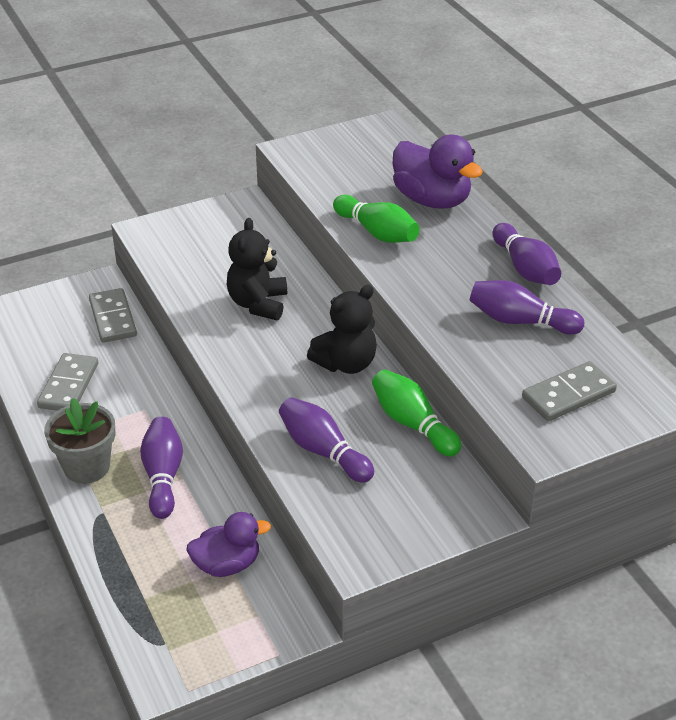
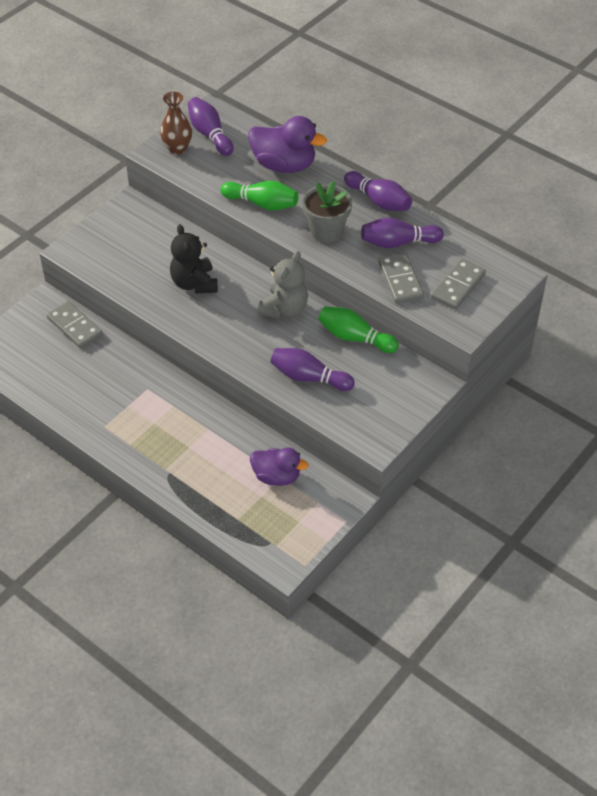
camera: 25 degrees left, 10 degrees up
grey domino [37,353,98,411] -> grey domino moved to [378,253,424,303]
grey flower pot [44,398,115,484] -> grey flower pot moved to [302,180,352,243]
purple bowling pin [140,417,183,519] -> purple bowling pin moved to [188,97,234,156]
purple duck [186,512,271,577] -> purple duck turned 60 degrees clockwise [250,447,308,486]
black teddy bear [307,285,377,374] -> grey teddy bear [258,251,308,319]
none -> brown vase [160,92,192,155]

